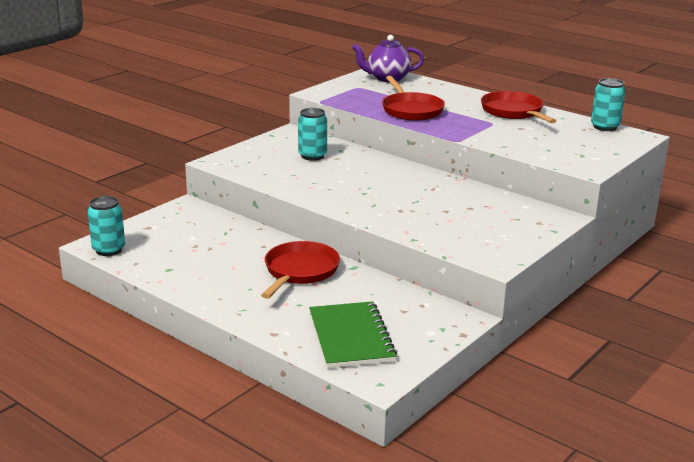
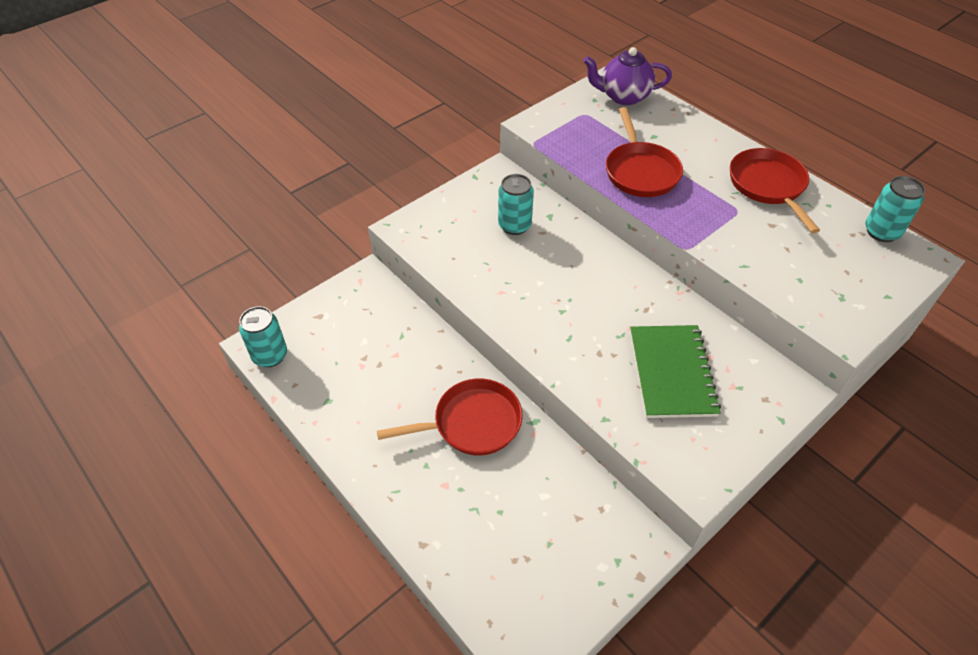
camera: 10 degrees right, 25 degrees up
red pan [261,241,340,299] -> red pan turned 45 degrees clockwise [377,379,523,455]
green notebook [309,301,397,368] -> green notebook moved to [630,325,721,418]

